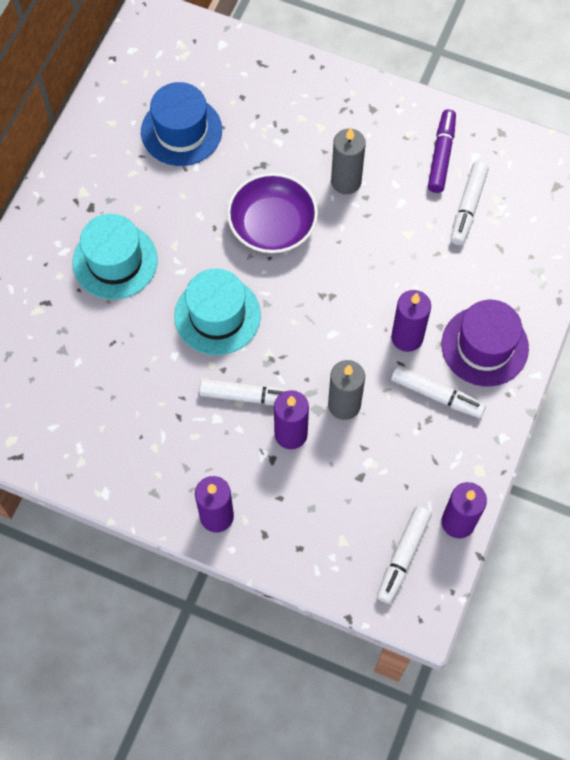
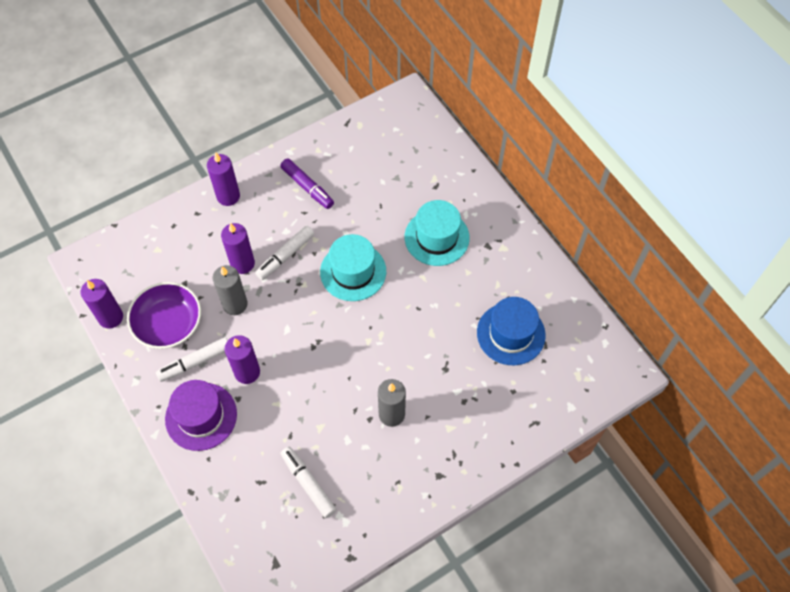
camera: 125 degrees right, 5 degrees down
purple bowl [227,173,318,253] -> purple bowl moved to [127,282,201,349]
white marker [377,506,432,604] -> none
purple marker [428,109,456,193] -> purple marker moved to [280,158,334,209]

